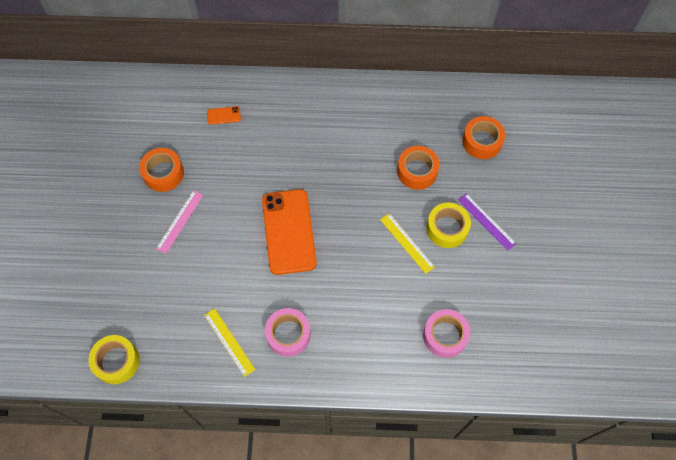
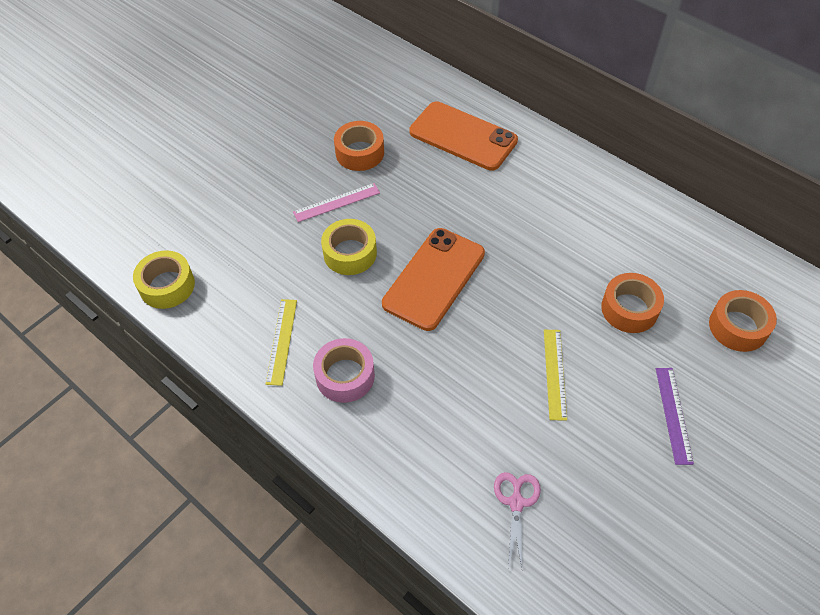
camera: 40 degrees right, 10 degrees down
orange phone [207,106,241,125] -> orange phone [409,101,518,171], size x2.49
pink tape [423,309,470,358] -> pink scissors [494,472,541,569]
yellow tape [426,203,471,248] -> yellow tape moved to [321,219,377,275]

